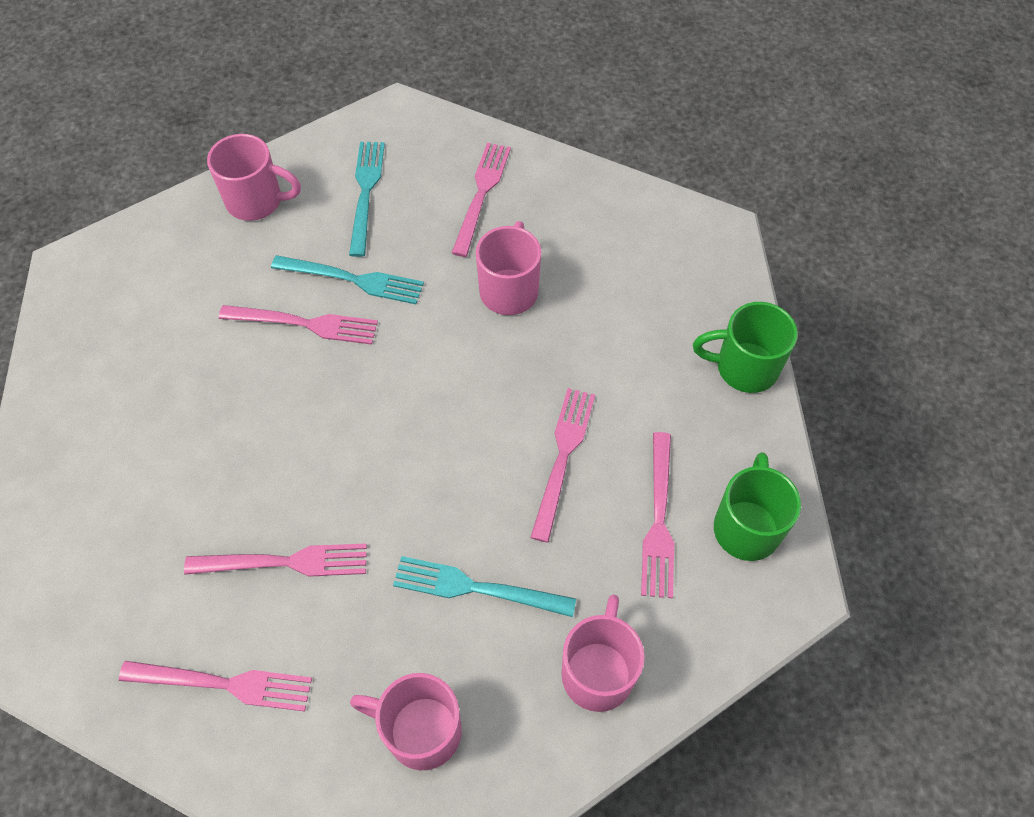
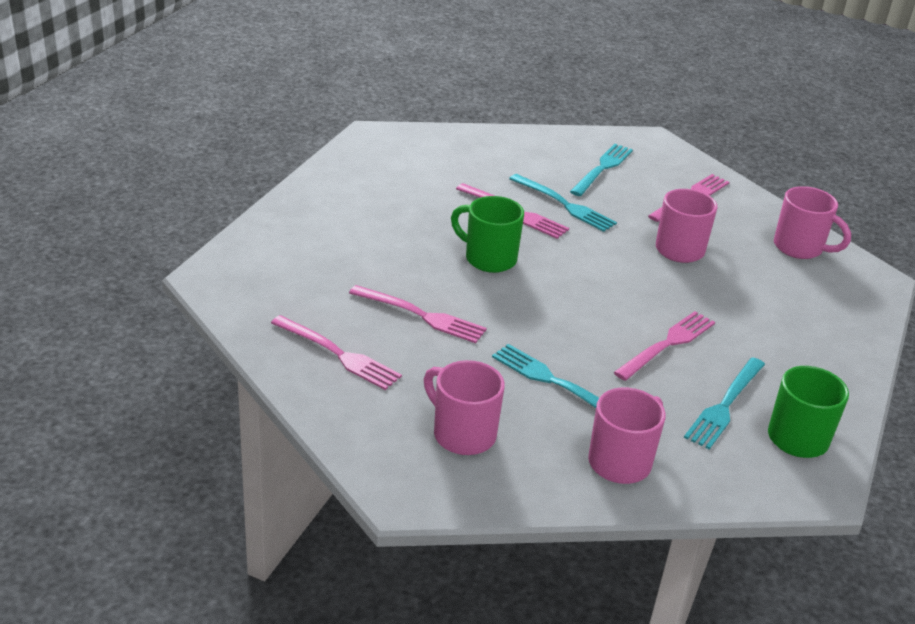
camera: 25 degrees right, 25 degrees down
pink mug [207,134,301,221] -> pink mug moved to [774,186,851,259]
pink fork [641,432,674,598] -> turquoise fork [684,357,765,450]
green mug [693,302,798,393] -> green mug moved to [451,196,524,273]

